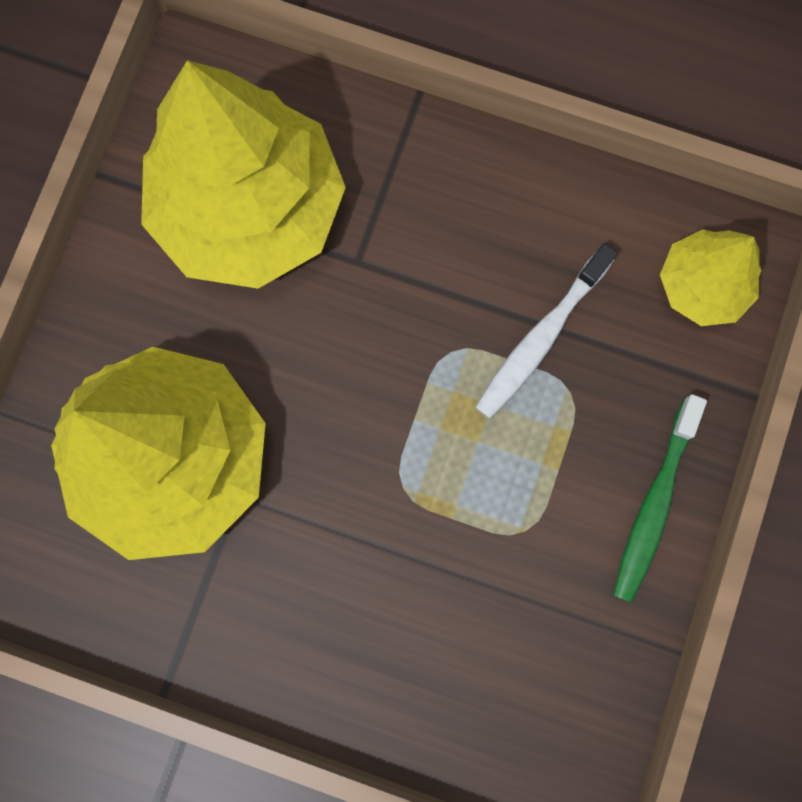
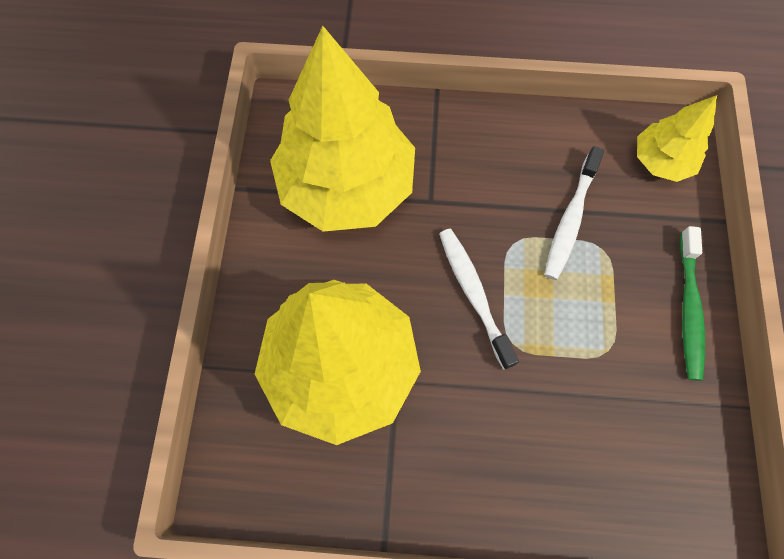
camera: 15 degrees left, 10 degrees down
none -> white toothbrush [439,228,519,370]

